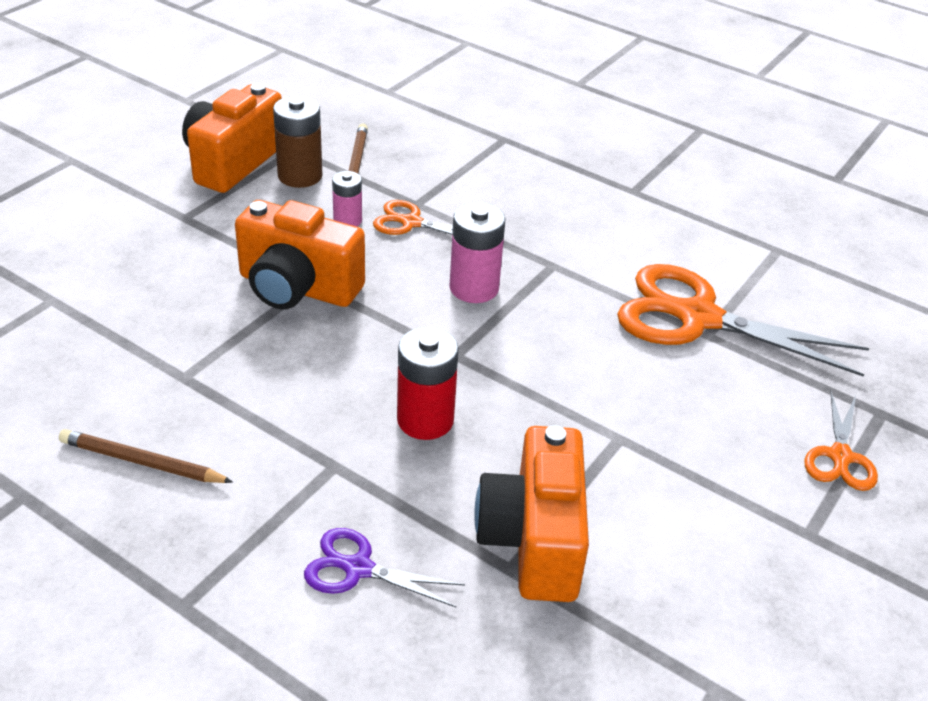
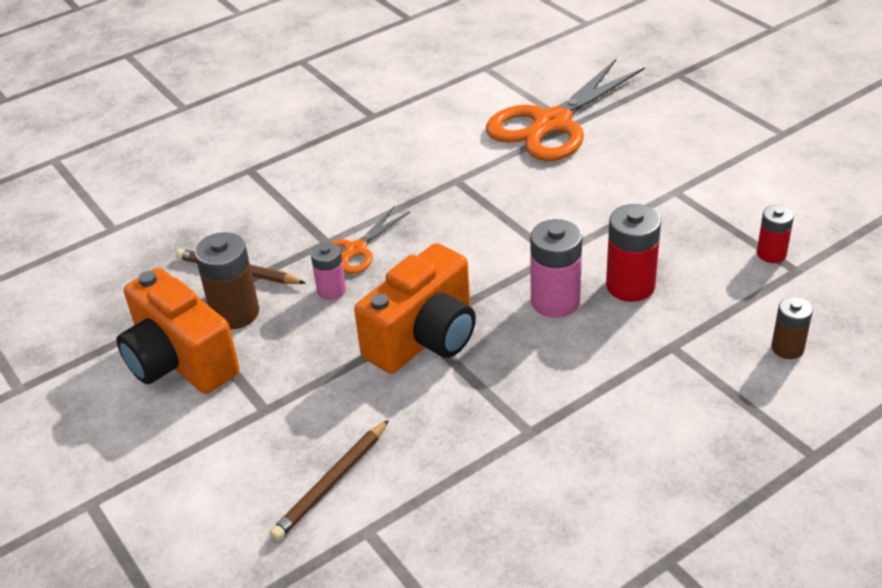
camera: 65 degrees left, 0 degrees up
brown pencil [59,429,233,483] -> brown pencil moved to [269,420,389,541]
purple scissors [304,528,465,607] -> brown battery [771,297,813,359]
pink battery [449,202,506,303] -> pink battery moved to [530,219,582,318]
orange camera [474,425,589,602] -> red battery [757,205,794,263]
orange scissors [805,391,878,491] -> none

